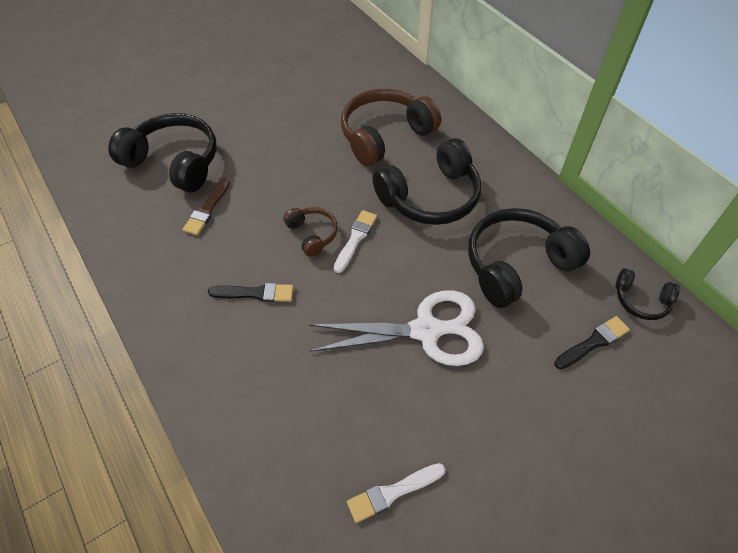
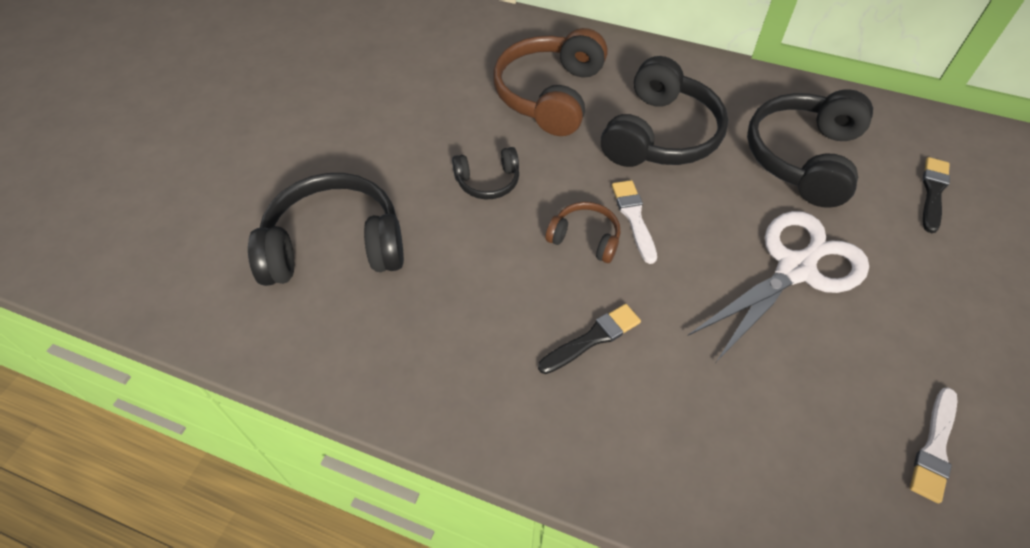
camera: 35 degrees left, 0 degrees up
brown brush [183,178,230,235] -> none
black headphones [616,268,680,320] -> black headphones moved to [452,147,519,200]

